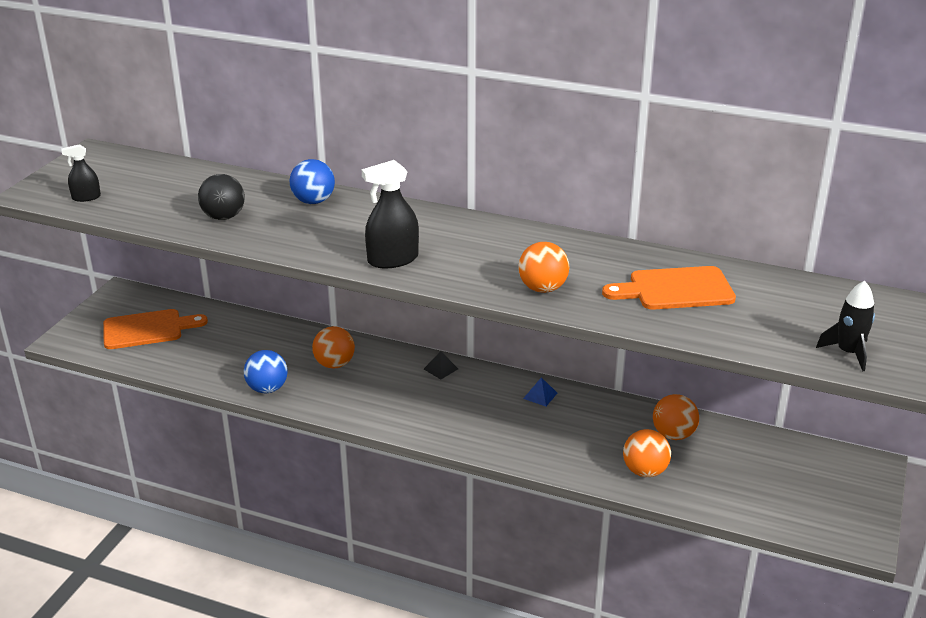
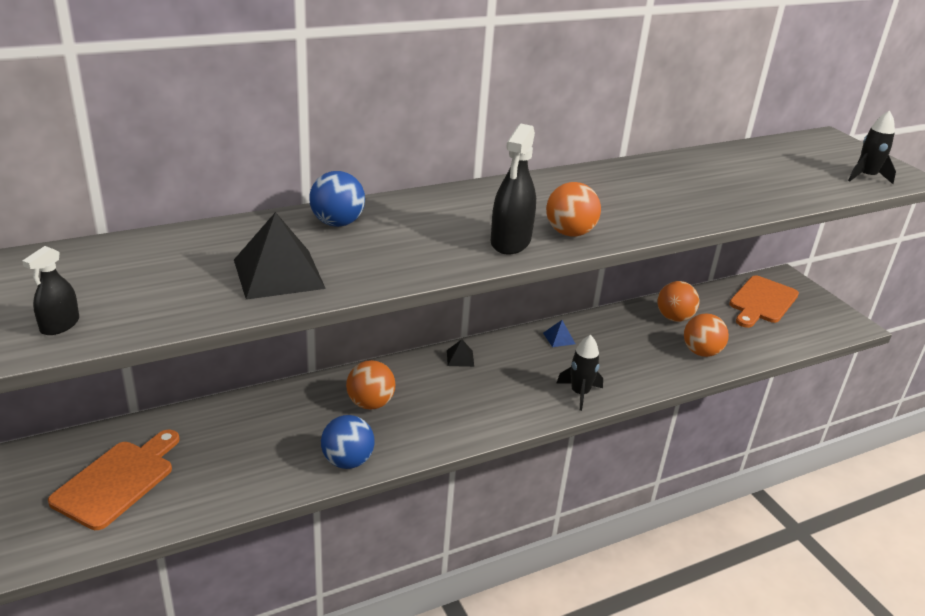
camera: 50 degrees left, 0 degrees up
black ball [198,174,245,220] -> black pyramid [234,212,326,300]
orange ball [518,242,569,293] -> orange ball moved to [546,182,601,237]
orange cutting board [602,266,736,310] -> orange cutting board moved to [729,275,799,328]
none -> black rocket [556,335,603,411]

